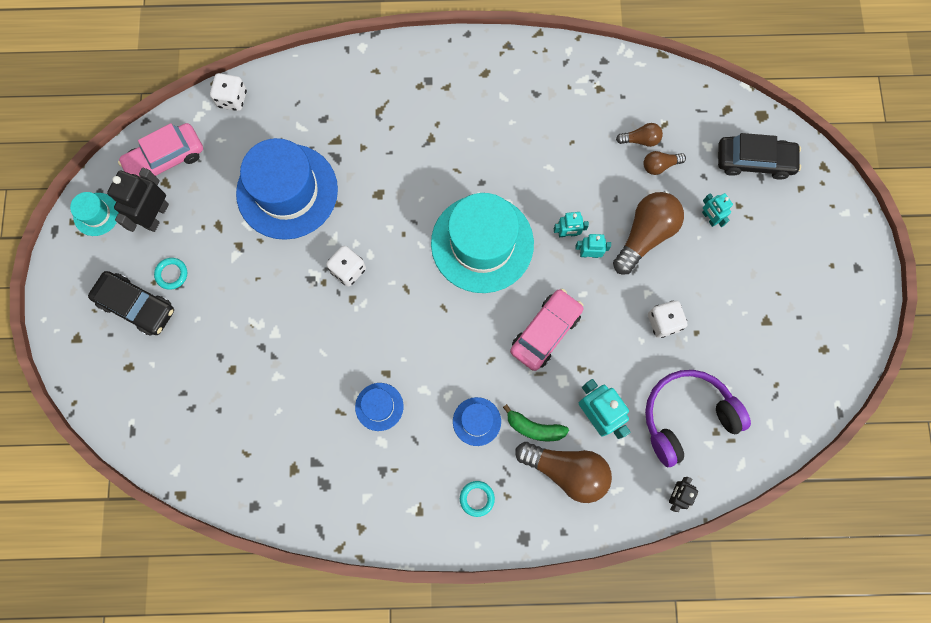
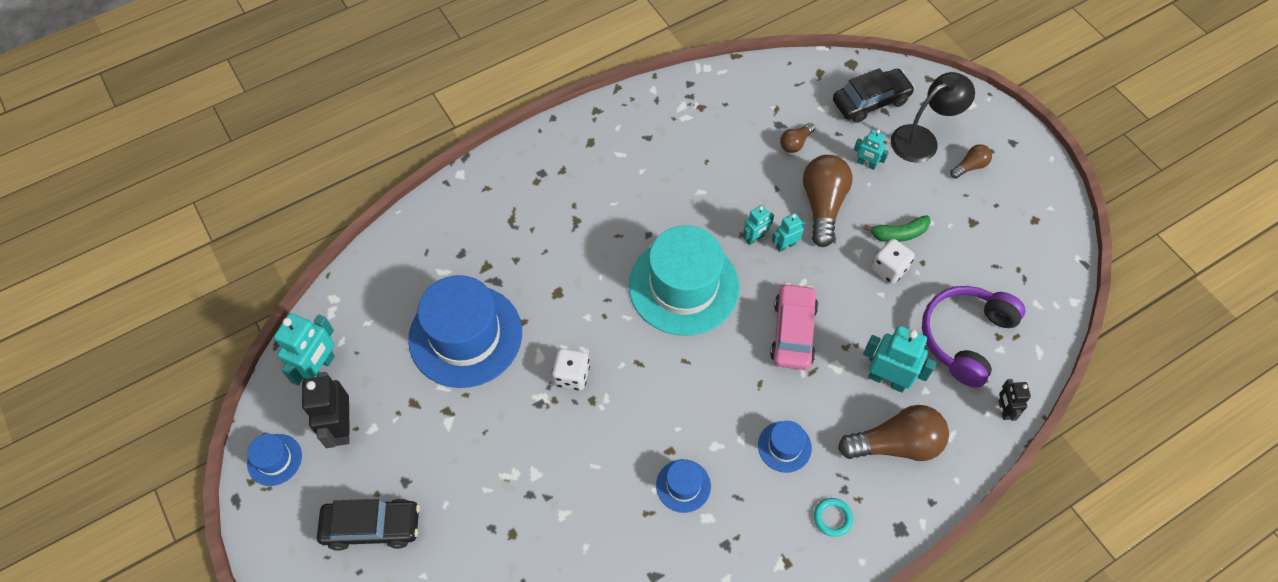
camera: 30 degrees left, 15 degrees down
turquoise hat [70,192,119,236] -> blue hat [247,434,302,486]
pink car [118,123,203,177] -> turquoise robot [274,313,335,385]
turquoise ring [154,258,187,289] -> none
white dice [210,73,247,111] -> none
green banana [503,404,569,441] -> green banana moved to [863,215,931,242]
brown light bulb [616,123,663,147] -> brown light bulb moved to [950,144,992,179]
none -> black lamp [891,72,975,163]

